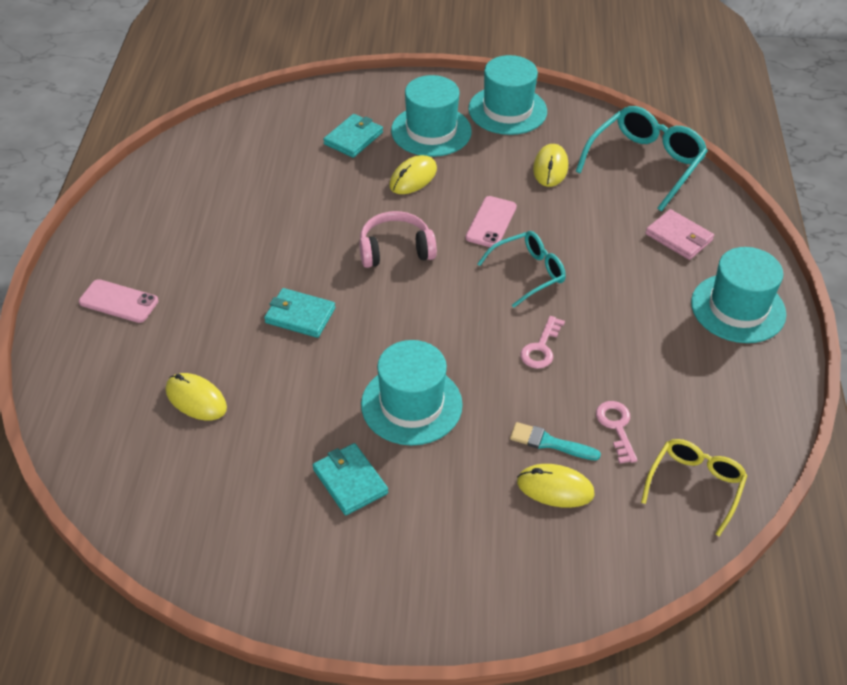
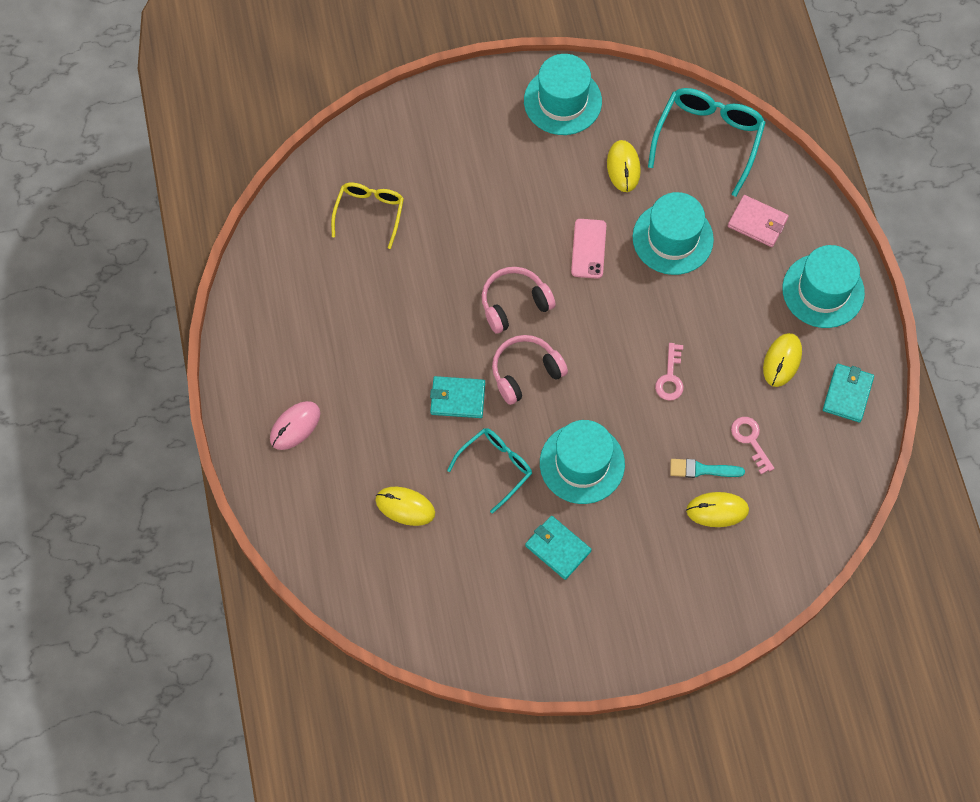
camera: 15 degrees left, 20 degrees up
pink phone [79,279,158,323] -> pink mouse [270,401,320,450]
turquoise wallet [323,114,383,158] -> turquoise wallet moved to [823,364,874,422]
yellow mouse [389,155,437,194] -> yellow mouse moved to [763,333,802,387]
turquoise hat [391,75,472,157] -> turquoise hat moved to [633,192,714,275]
turquoise glasses [478,231,566,308] -> turquoise glasses moved to [447,428,532,514]
yellow glasses [641,439,747,537] -> yellow glasses moved to [331,182,404,249]
none -> pink headphones [492,335,568,405]

